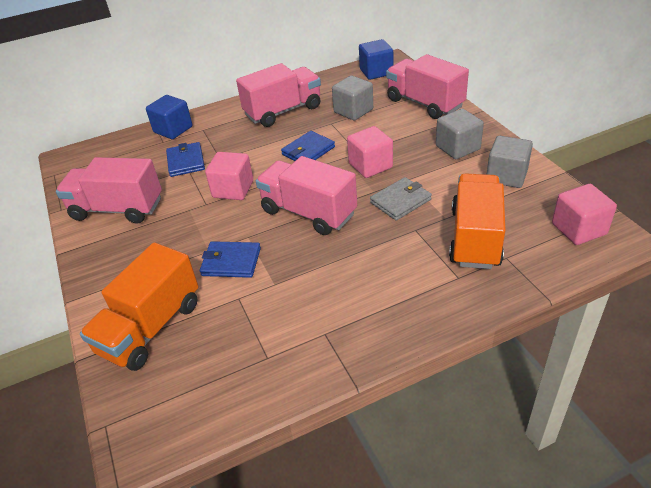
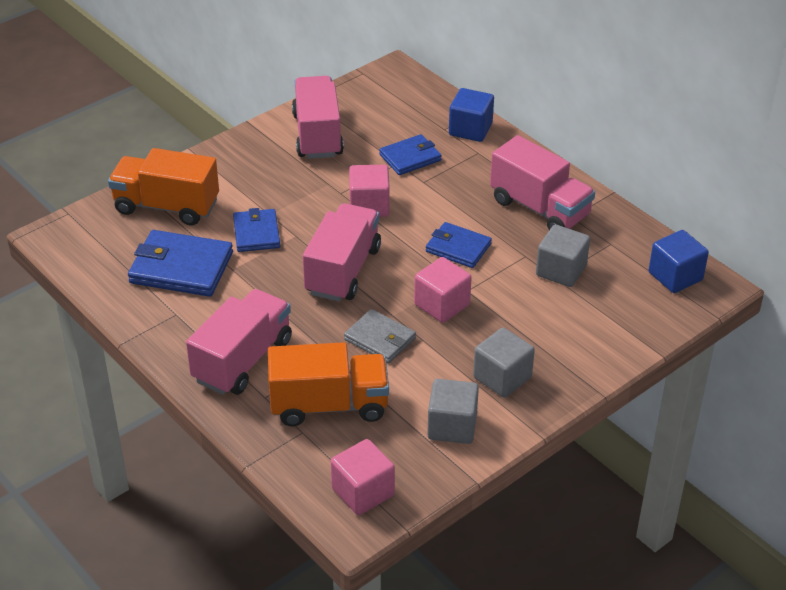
camera: 70 degrees right, 0 degrees up
pink truck [386,54,469,119] -> pink truck moved to [186,289,292,395]
none -> blue wallet [128,230,233,297]

